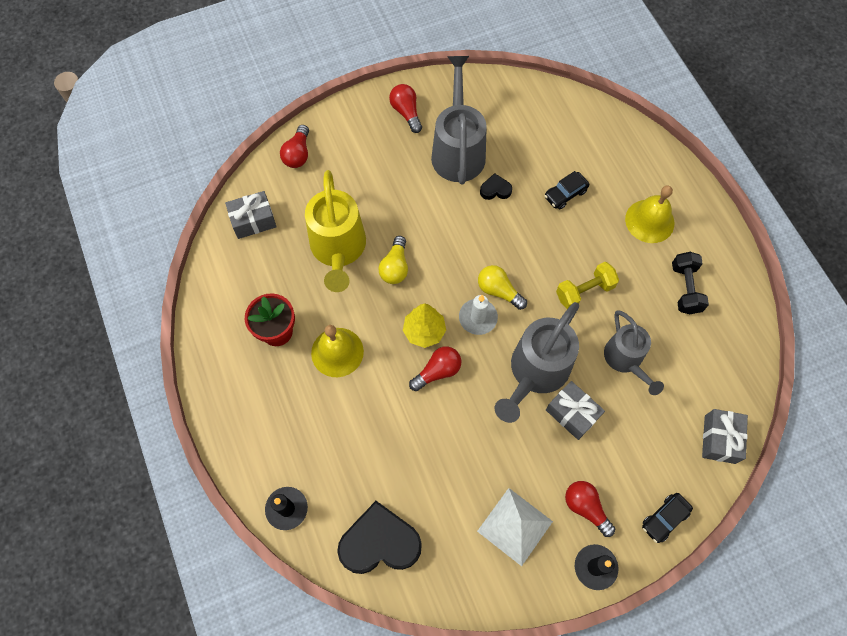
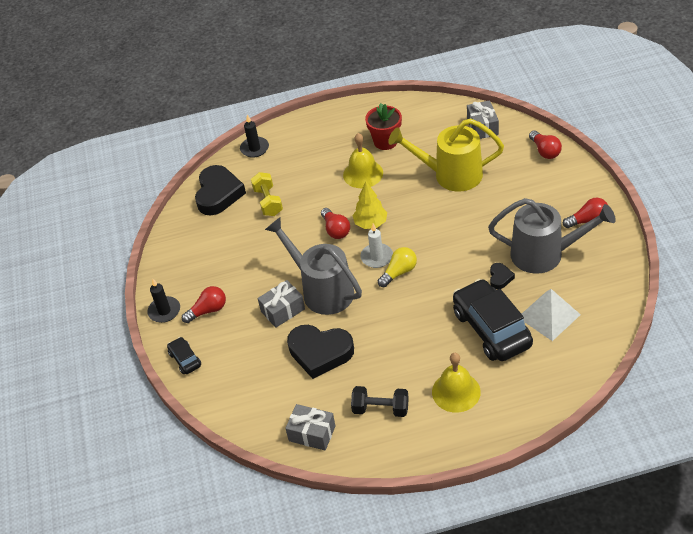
camera: 105 degrees right, 20 degrees down
red light bulb [280,125,309,168] -> red light bulb turned 135 degrees counterclockwise [529,130,562,159]
yellow light bulb [378,236,408,284] -> none
white pyramid [477,488,553,566] -> white pyramid moved to [522,289,581,341]
black car [544,171,589,209] -> black car [453,279,533,361], size x2.16
yellow dumbbell [556,262,619,309] -> yellow dumbbell moved to [251,172,283,216]
grey watering can [604,310,664,395] -> black heart [287,325,354,379]
grey gift [702,409,748,464] -> grey gift moved to [285,404,335,450]

